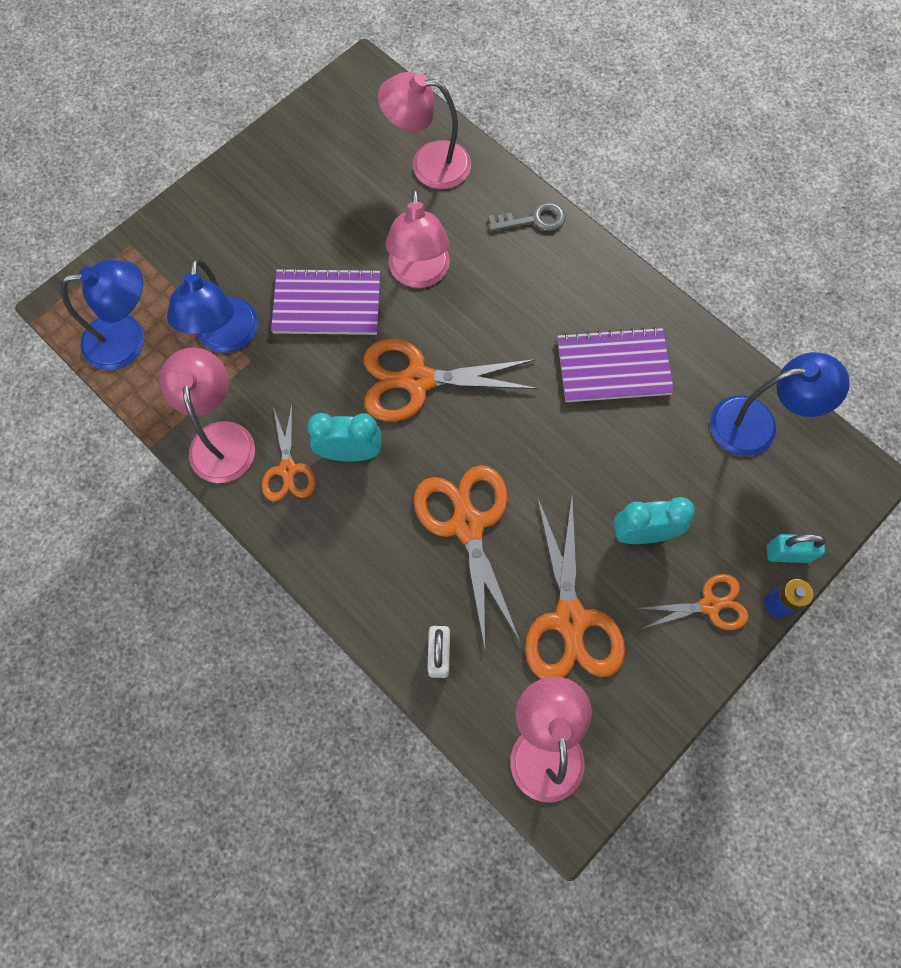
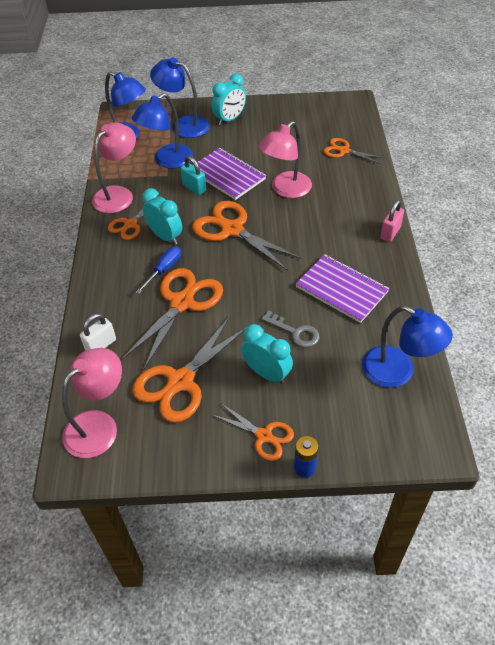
camera: 45 degrees right, 20 degrees down
pink lamp [378,72,471,189] -> orange scissors [323,138,385,164]
grey key [488,202,566,231] -> grey key moved to [261,311,319,348]
turquoise padlock [767,534,826,563] -> turquoise padlock moved to [181,156,206,195]
none -> blue screwdriver [136,246,181,294]
none -> blue lamp [150,57,210,138]
none -> turquoise clock [212,73,246,125]
none -> pink padlock [380,200,404,242]

